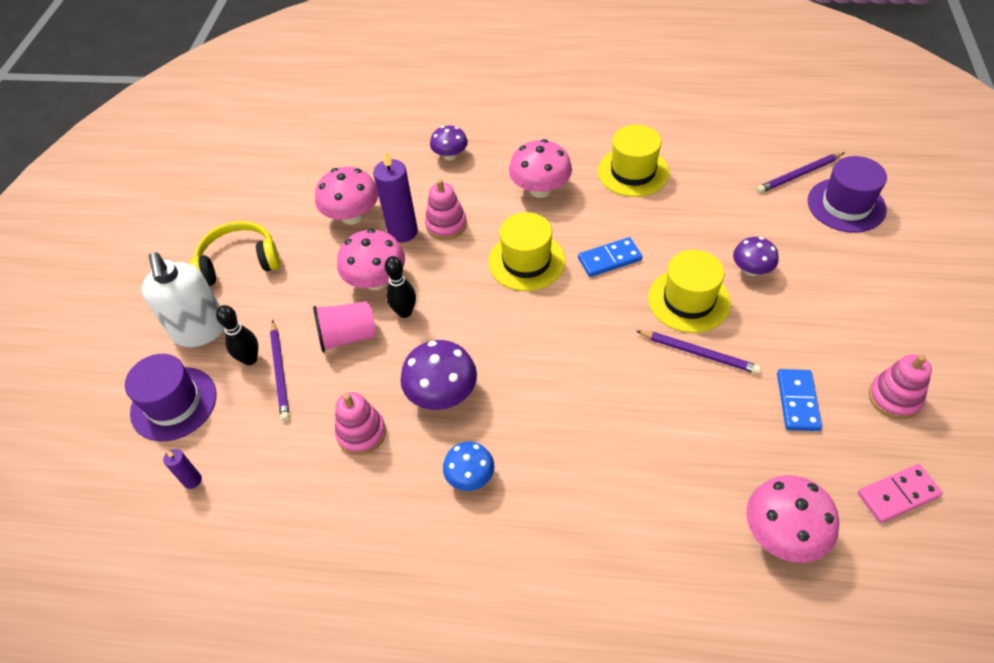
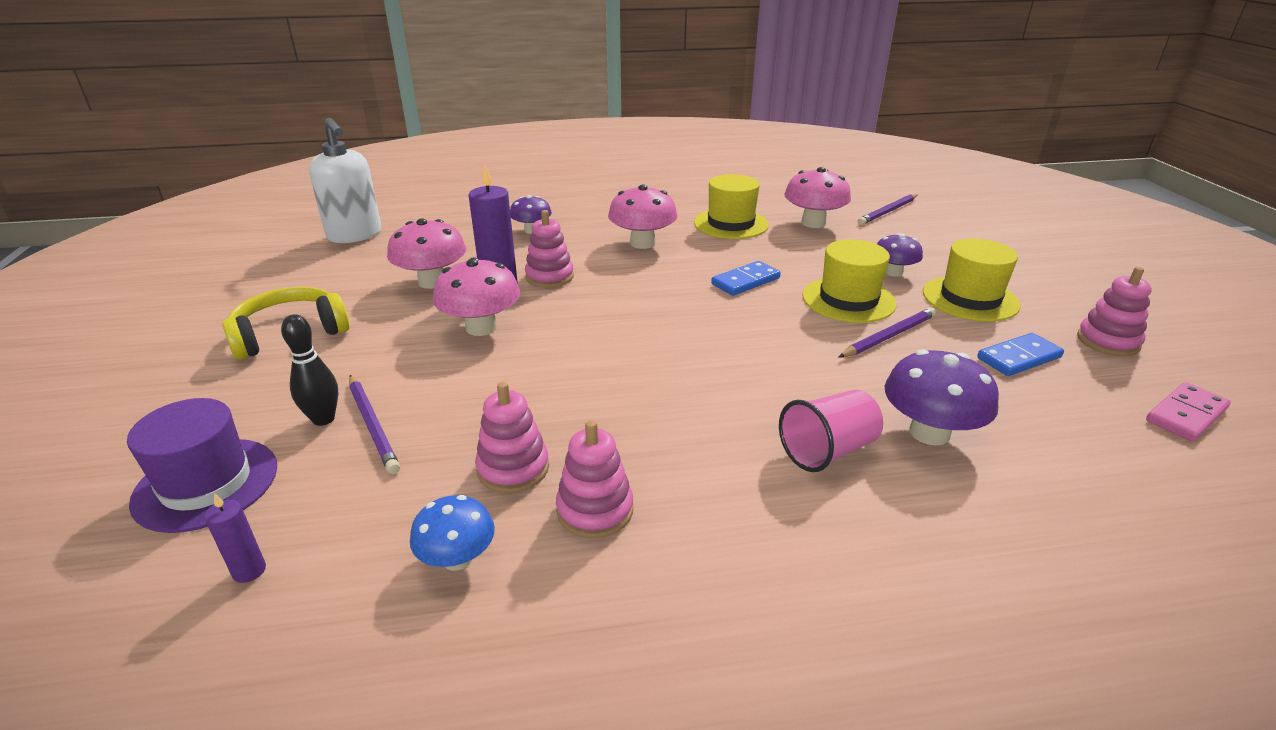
camera: 20 degrees left, 20 degrees down
white soap dispenser [142,252,224,347] -> white soap dispenser moved to [309,118,381,243]
pink cup [313,301,376,353] -> pink cup moved to [779,390,883,472]
black bowling pin [385,256,416,318] -> none
purple mushroom [400,340,477,410] -> purple mushroom moved to [885,349,999,446]
blue mushroom [443,441,494,491] -> blue mushroom moved to [410,495,495,571]
yellow hat [488,212,565,291] -> yellow hat moved to [923,238,1021,322]
purple pencil [636,331,761,374] -> purple pencil turned 45 degrees counterclockwise [838,307,936,358]
pink mushroom [746,475,839,563] -> pink mushroom moved to [784,167,851,228]
blue domino [777,369,822,431] -> blue domino turned 75 degrees clockwise [977,333,1064,376]
purple hat [808,156,887,233] -> none
none -> pink stacking toy [556,420,633,538]

